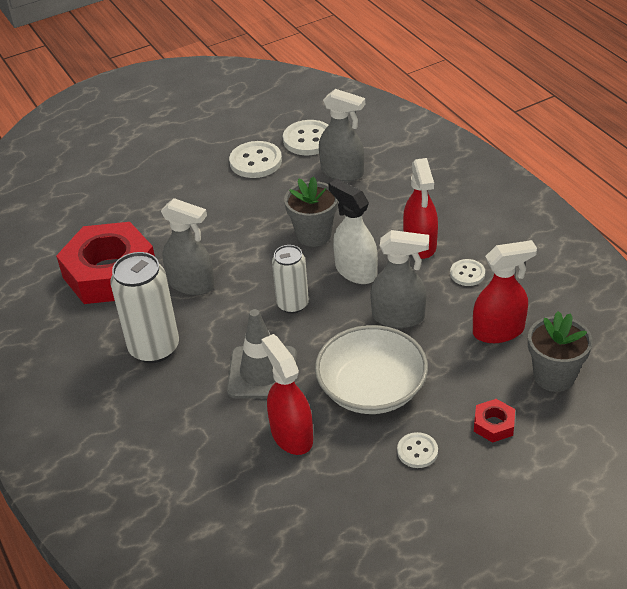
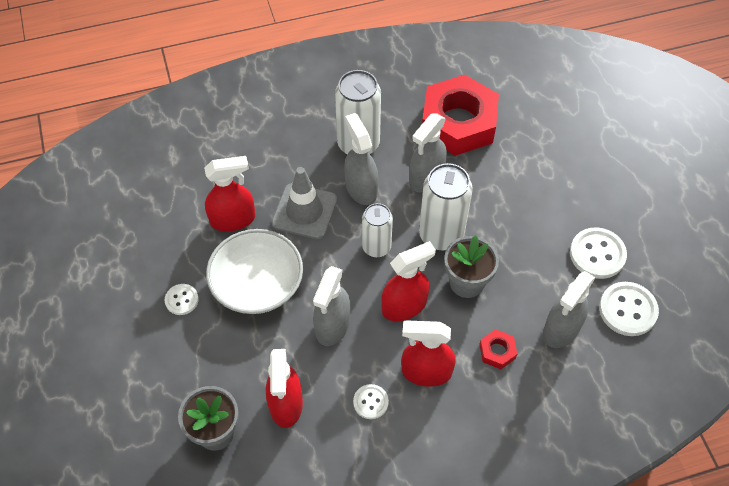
camera: 100 degrees right, 15 degrees up
white spray bottle [328,179,378,284] -> red spray bottle [381,241,436,321]
red nut [474,399,515,443] -> red nut moved to [479,329,517,369]
none -> grey spray bottle [344,113,378,205]
none -> white can [419,163,473,251]

